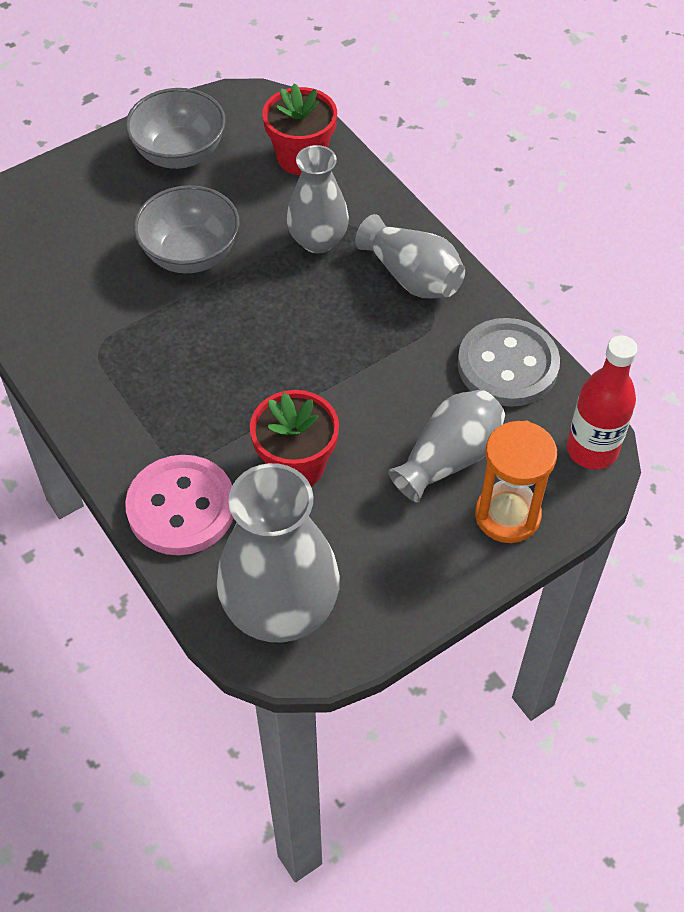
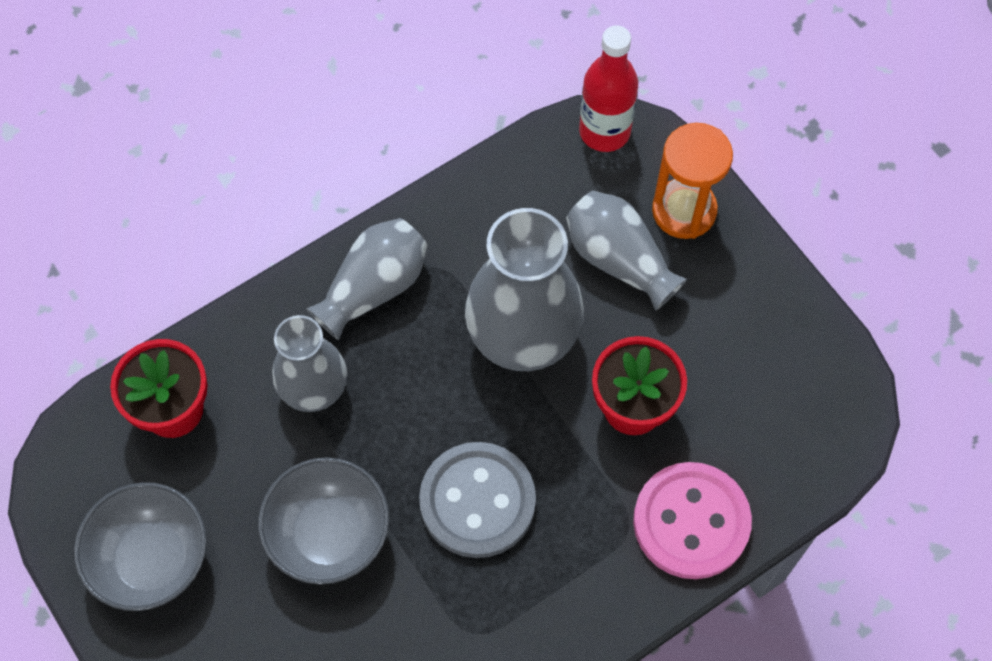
camera: 90 degrees left, 10 degrees up
grey vase [217,463,340,642] -> grey vase moved to [465,208,584,371]
grey button [457,318,560,407] -> grey button moved to [419,442,536,558]

